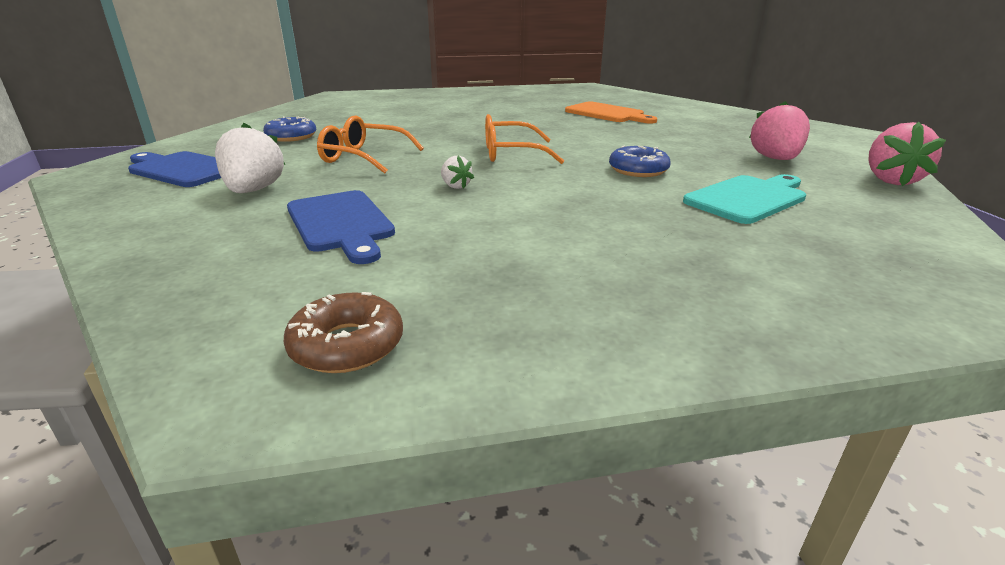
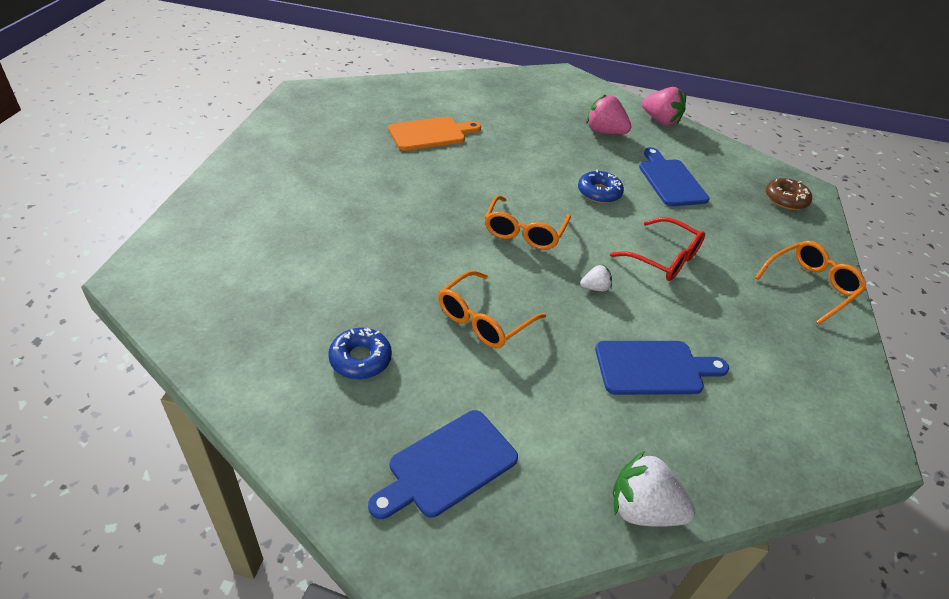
camera: 70 degrees left, 15 degrees up
white strawberry [215,123,286,193] -> white strawberry moved to [613,451,695,527]
brown donut [284,292,403,373] -> brown donut moved to [766,178,812,210]
turquoise cutting board [683,174,806,224] -> blue cutting board [639,147,709,206]
none -> red glasses [610,217,705,281]
none -> orange glasses [755,241,866,325]

